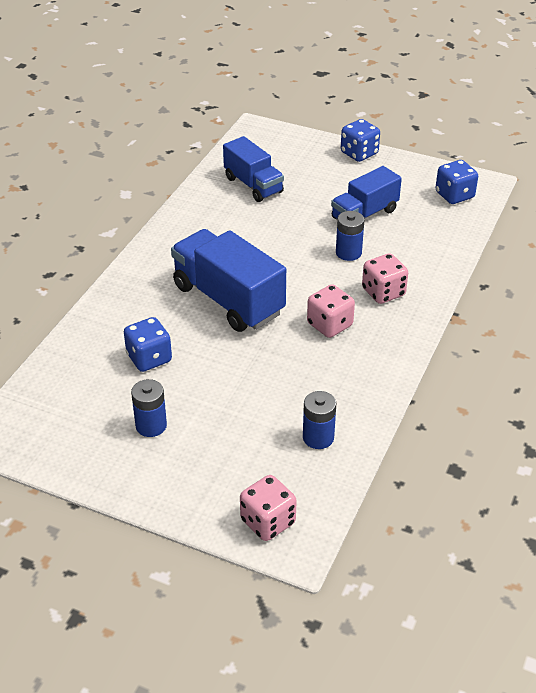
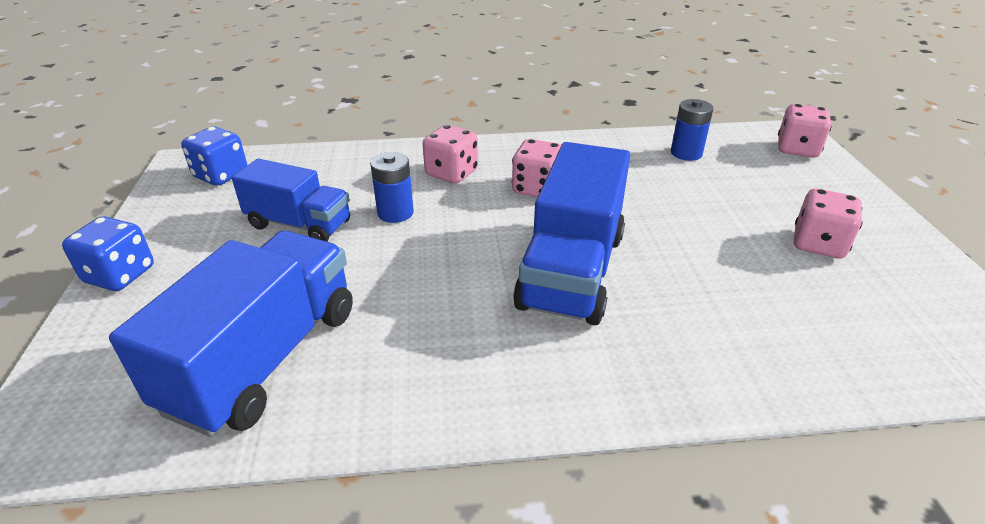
camera: 120 degrees left, 5 degrees down
blue dice [124,317,172,372] -> none
blue battery [131,379,167,437] -> pink dice [794,188,863,258]
blue truck [223,136,284,202] -> blue truck [109,231,353,437], size x1.57

